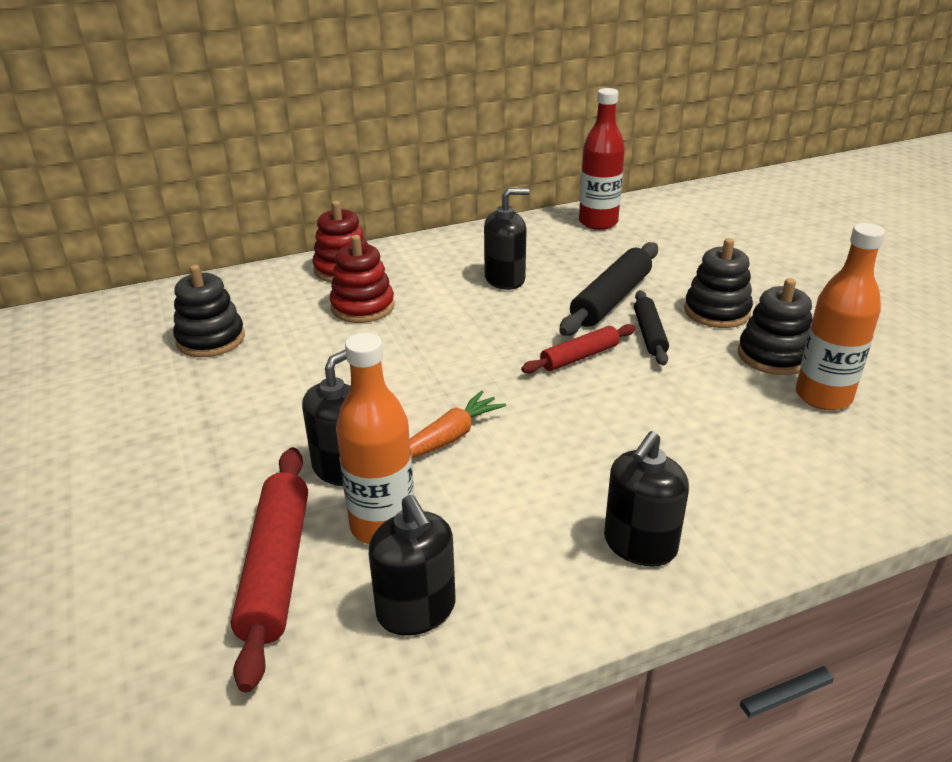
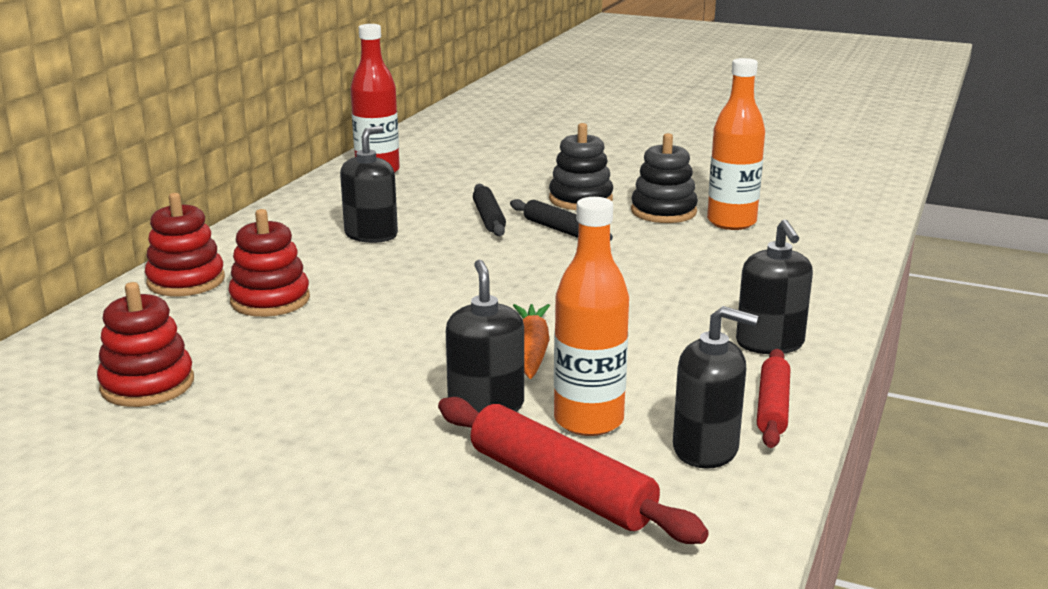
camera: 45 degrees left, 10 degrees down
black stacking toy [173,265,245,357] -> red stacking toy [97,282,194,407]
red rolling pin [521,324,636,373] -> red rolling pin moved to [757,349,790,448]
black rolling pin [559,242,658,336] -> black rolling pin [473,184,506,236], size x0.61

